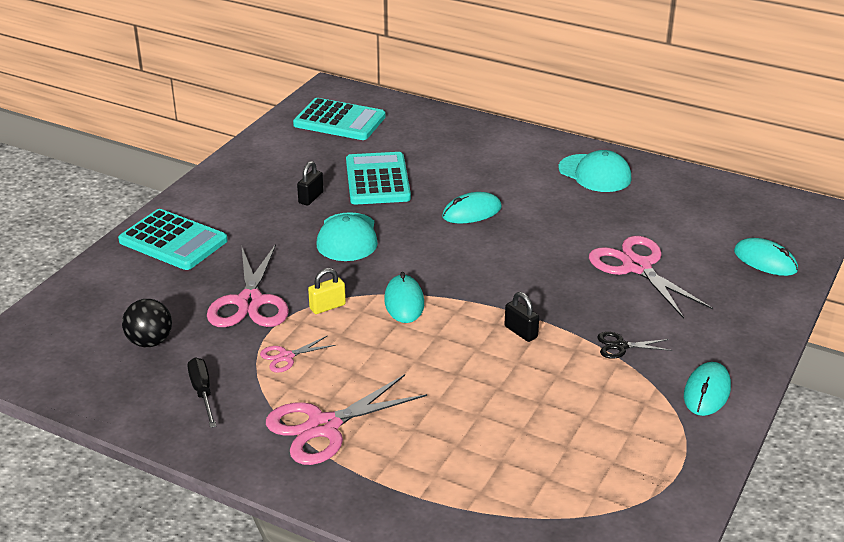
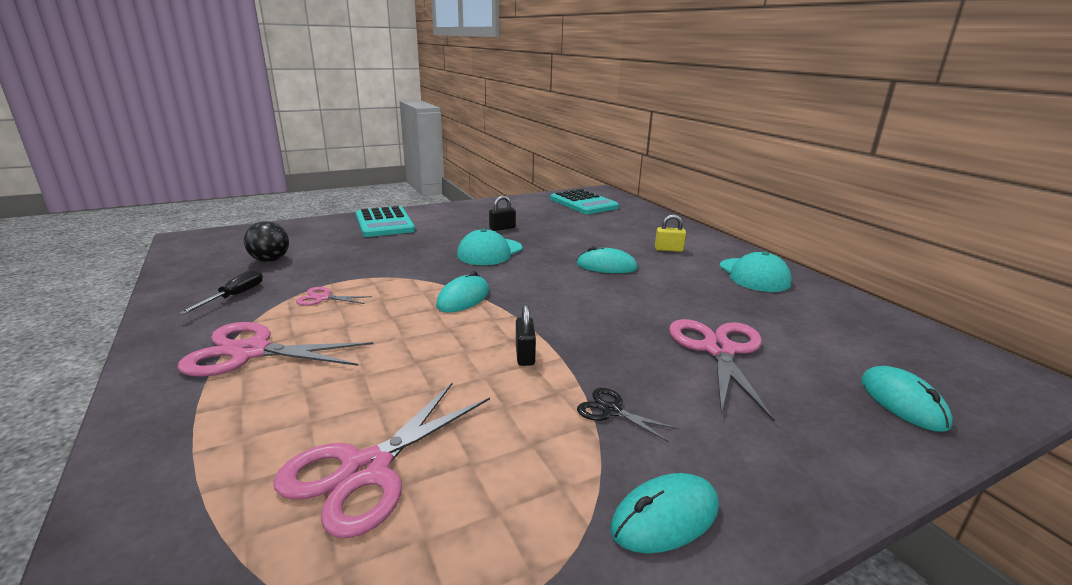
camera: 35 degrees right, 10 degrees down
pink scissors [207,244,289,327] -> pink scissors moved to [273,382,490,538]
yellow padlock [308,268,346,314] -> yellow padlock moved to [655,214,686,252]
turquoise calculator [346,152,411,205] -> none

